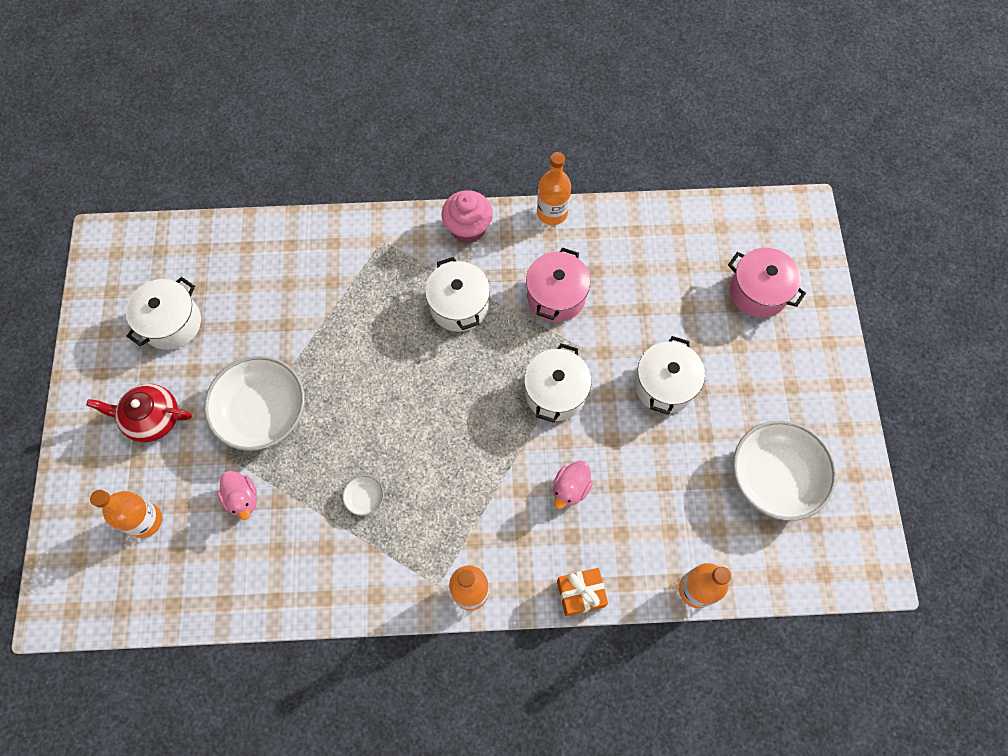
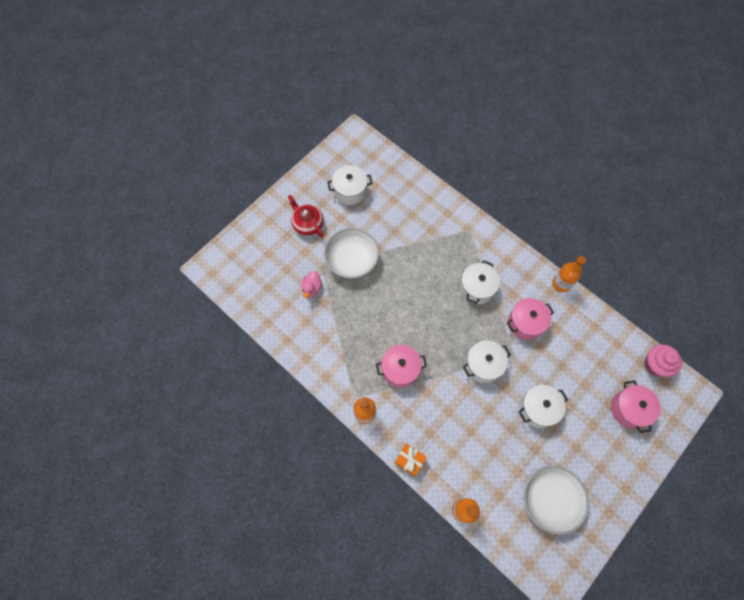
camera: 45 degrees right, 0 degrees up
orange bottle [90,490,162,538] -> none
white bowl [342,475,384,516] -> none
pink cupcake [442,190,493,243] -> pink cupcake moved to [644,345,682,377]
pink duck [553,461,593,509] -> none
none -> pink pot [376,345,427,388]

